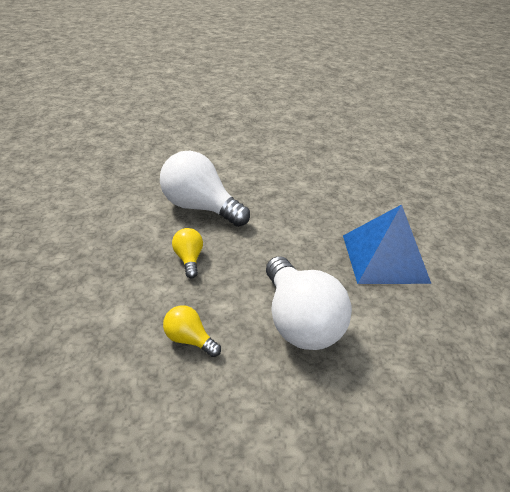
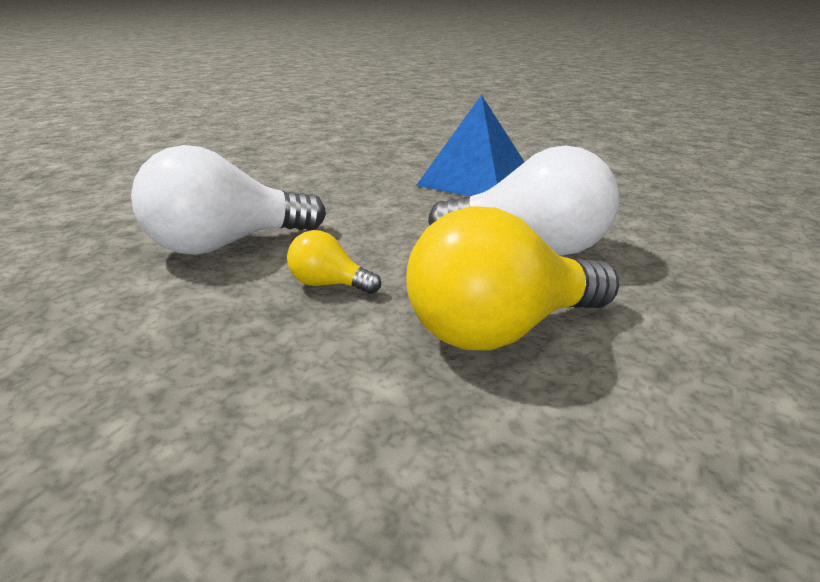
camera: 55 degrees left, 10 degrees down
yellow light bulb [163,305,221,357] -> yellow light bulb [406,206,619,351], size x2.10

